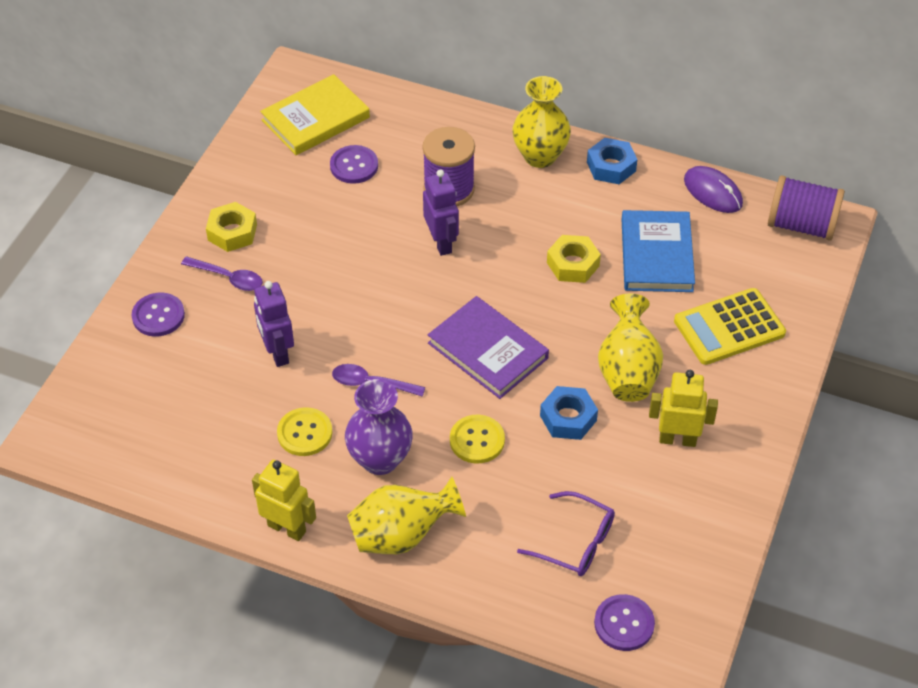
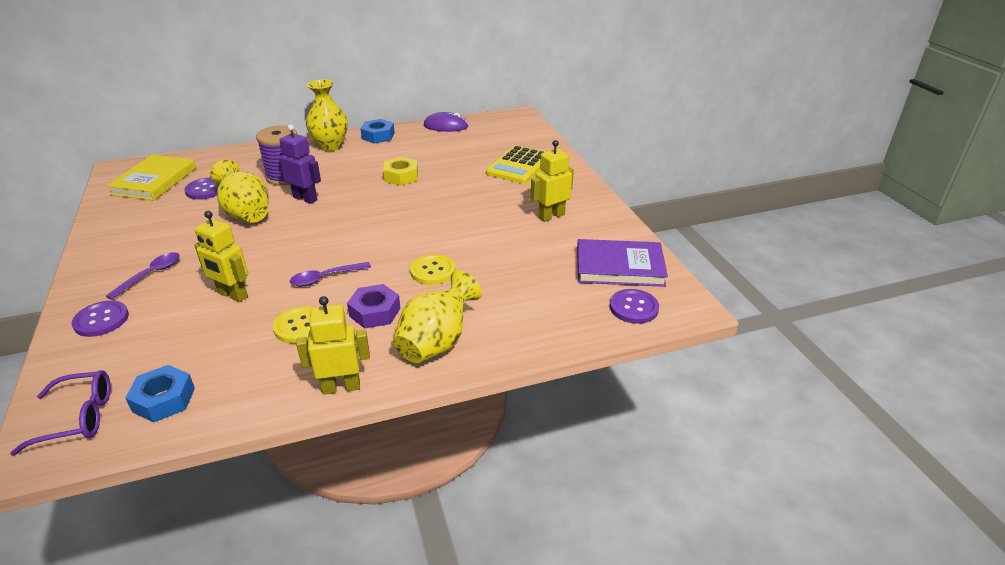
camera: 40 degrees left, 15 degrees down
purple spoon [181,256,263,291] -> purple spoon turned 45 degrees counterclockwise [106,252,180,300]
yellow nut [206,202,257,252] -> none
purple robot [254,281,294,367] -> yellow robot [194,211,248,302]
purple vase [345,379,413,475] -> purple nut [347,284,400,329]
purple book [428,296,549,399] -> purple book moved to [577,239,668,287]
purple glasses [517,491,615,576] -> purple glasses moved to [10,370,111,456]
blue nut [540,386,598,440] -> blue nut moved to [125,365,195,423]
yellow vase [598,293,663,402] -> yellow vase moved to [210,159,269,223]
blue book [622,210,695,292] -> none
purple spool [768,175,845,241] -> none

